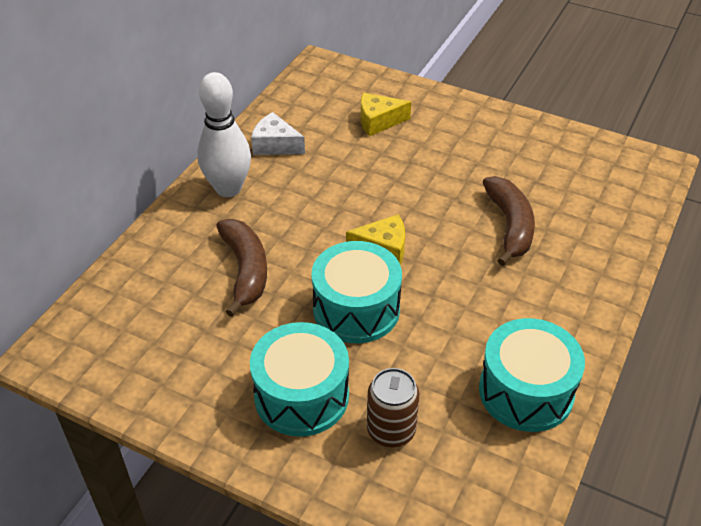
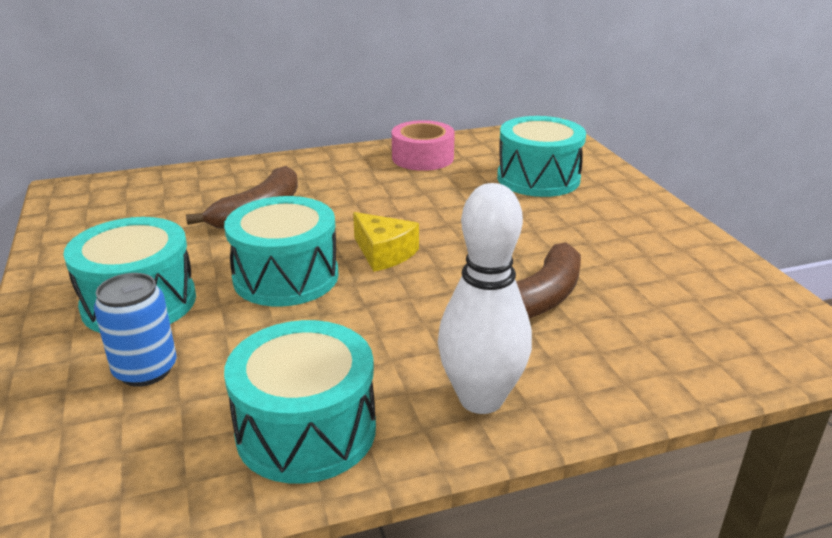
camera: 45 degrees right, 15 degrees down
white bowling pin [197,72,251,197] -> white bowling pin moved to [438,183,532,414]
white cheese [251,112,305,155] -> pink tape [392,120,455,171]
yellow cheese [361,93,411,136] -> turquoise drum [497,116,586,197]
brown can [367,368,419,447] -> blue can [94,273,176,387]

